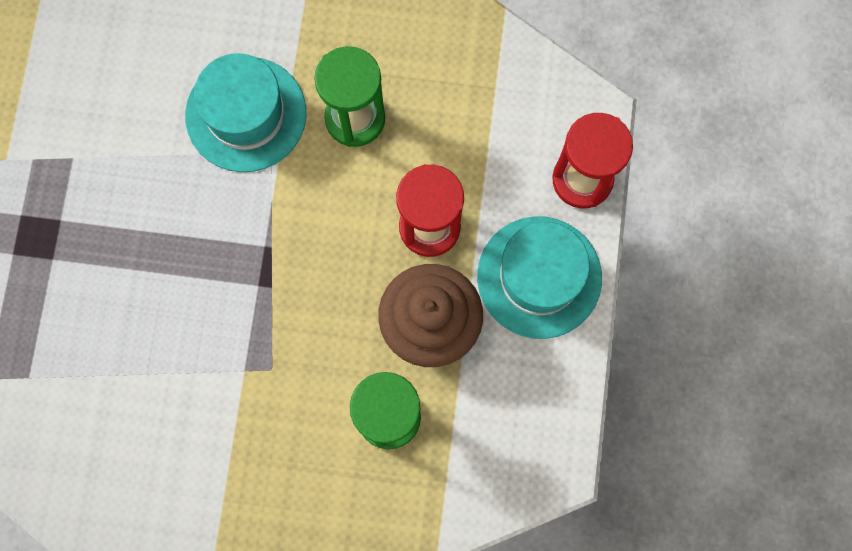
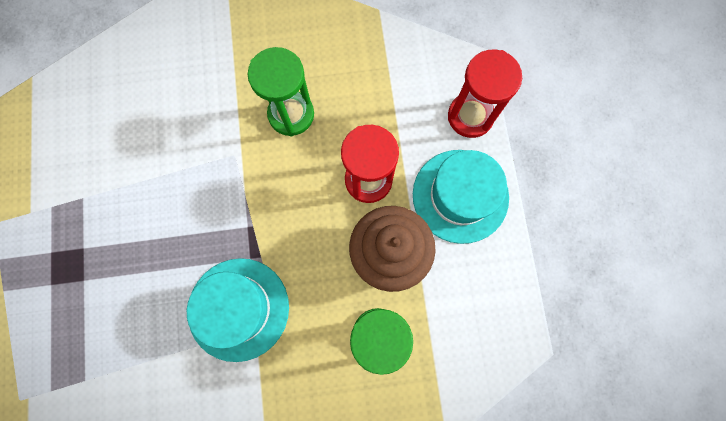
camera: 15 degrees left, 0 degrees up
turquoise hat [185,53,307,172] -> turquoise hat moved to [187,258,289,362]

